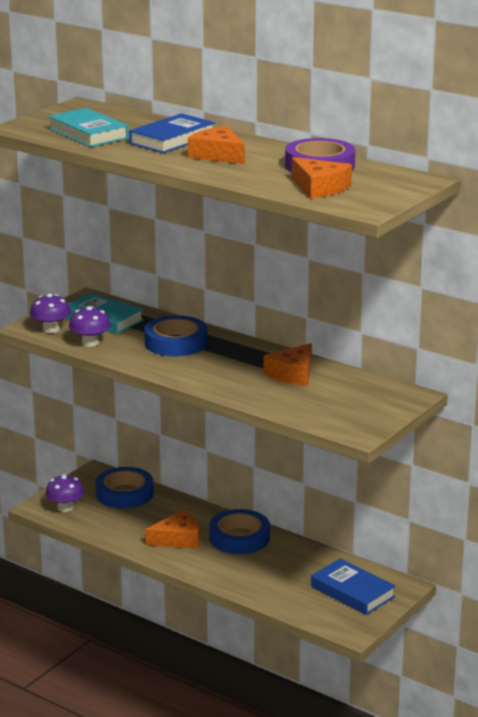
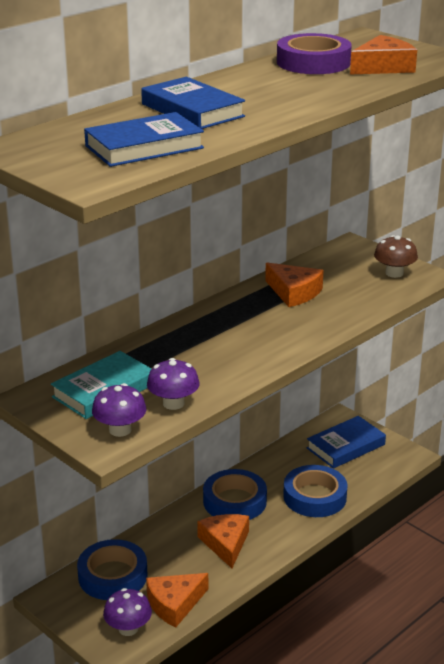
camera: 80 degrees left, 5 degrees up
turquoise book [48,108,129,147] -> blue book [84,112,204,167]
blue tape [144,315,207,356] -> blue tape moved to [283,465,348,517]
orange cheese [188,126,245,164] -> orange cheese moved to [146,573,208,628]
none -> brown mushroom [374,235,418,278]

